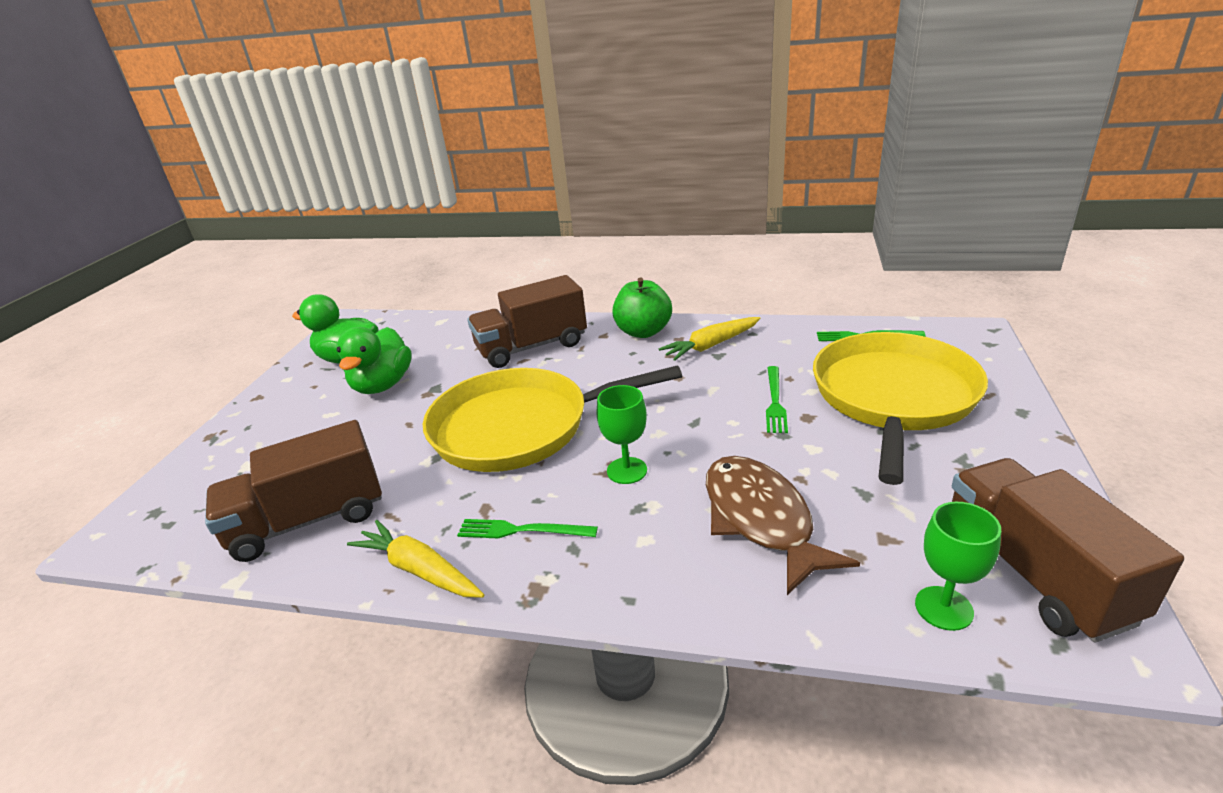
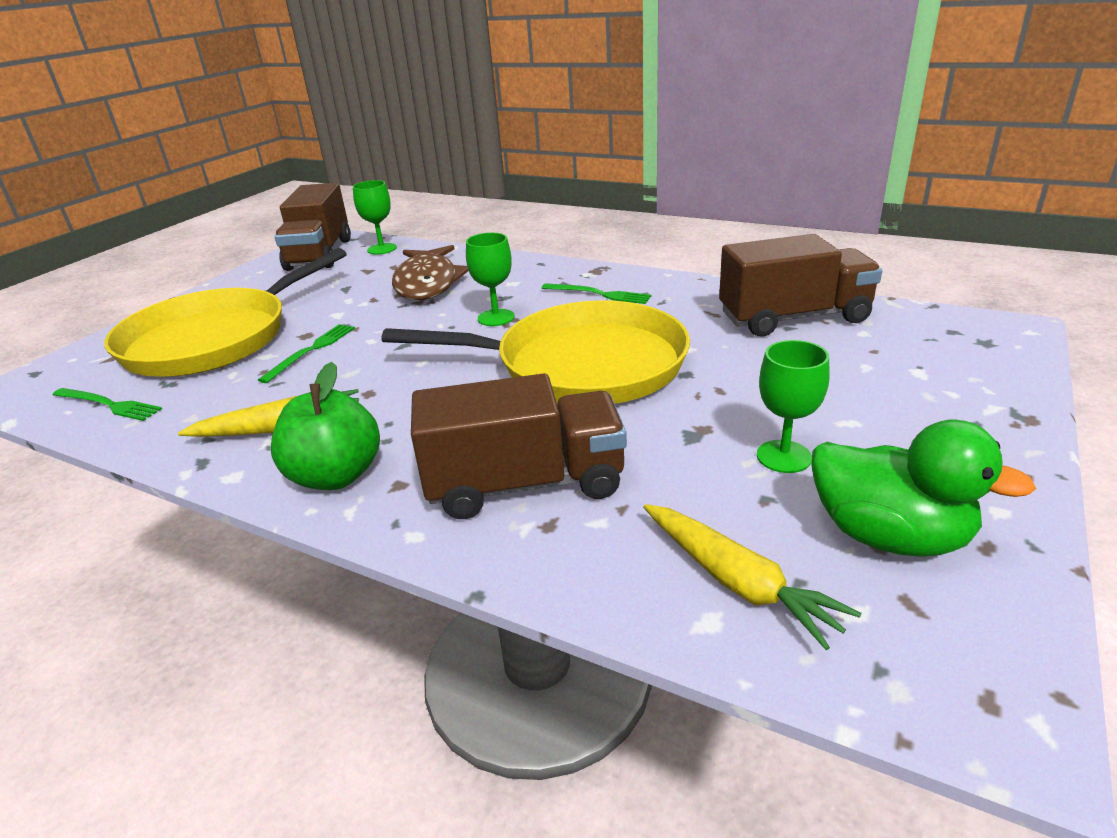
camera: 165 degrees left, 0 degrees up
green duck [337,327,412,394] -> green goblet [757,340,830,473]
yellow carrot [347,520,485,598] -> yellow carrot moved to [643,504,861,650]

